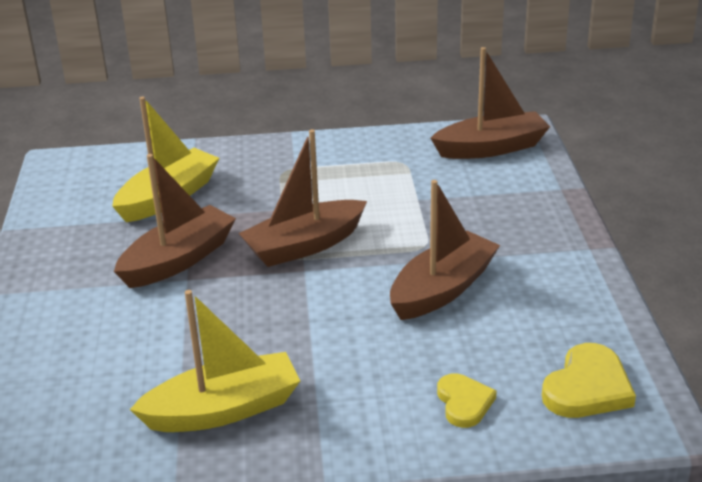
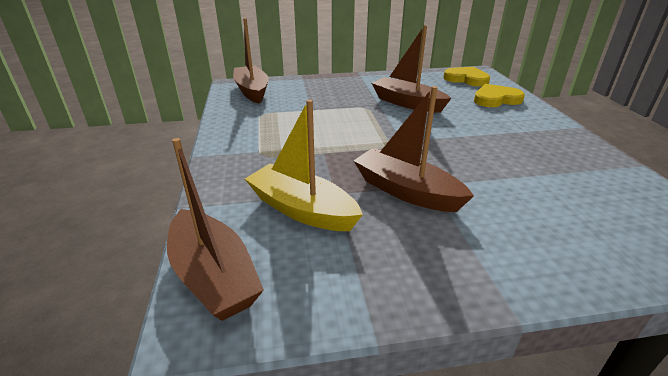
camera: 95 degrees left, 0 degrees up
yellow boat [129,290,300,432] -> none
brown boat [238,129,367,267] -> brown boat moved to [167,138,264,321]
yellow heart [437,374,497,428] -> yellow heart [474,84,525,107], size x1.52

